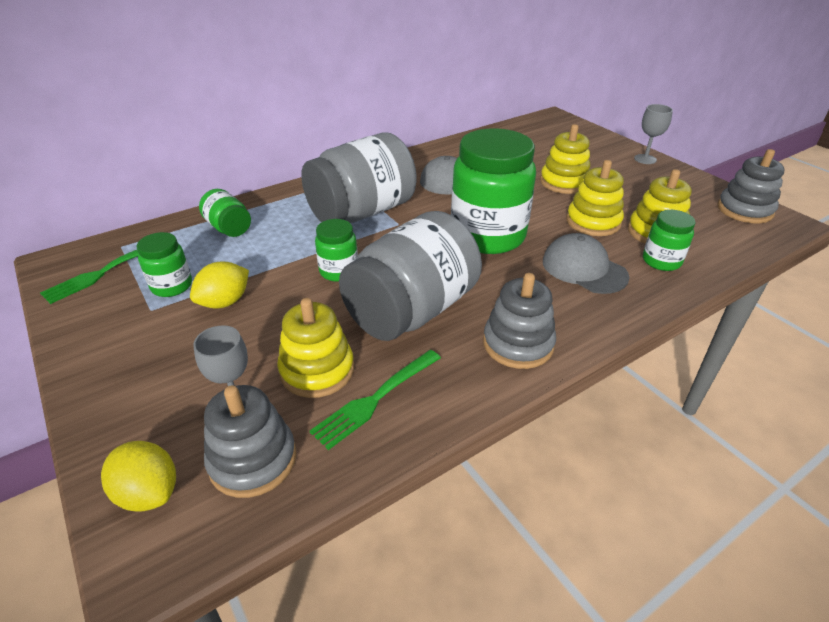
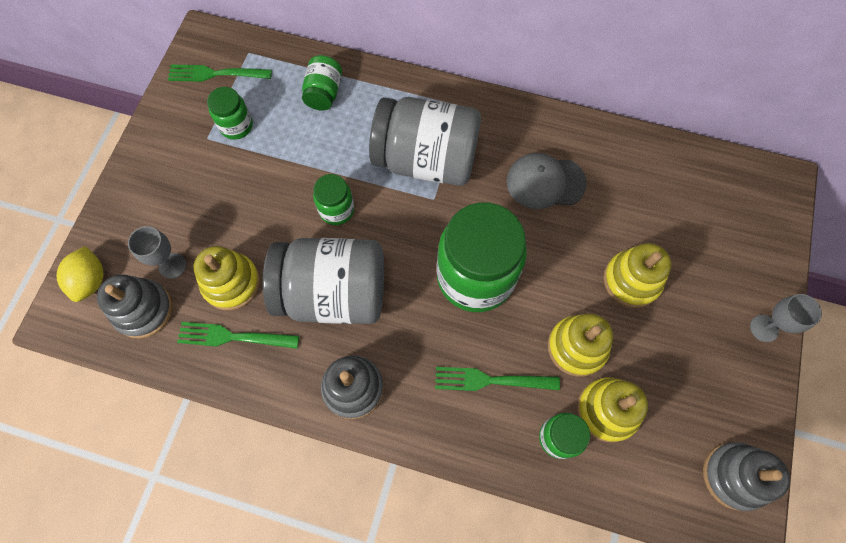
camera: 50 degrees right, 30 degrees up
yellow lemon [190,262,249,309] -> none
grey cap [543,233,630,294] -> green fork [435,367,560,391]

